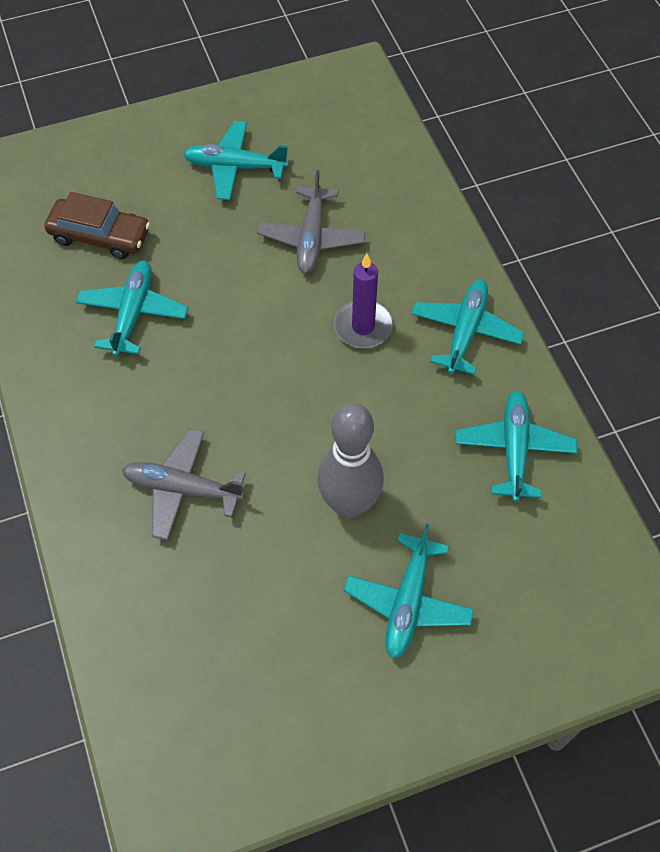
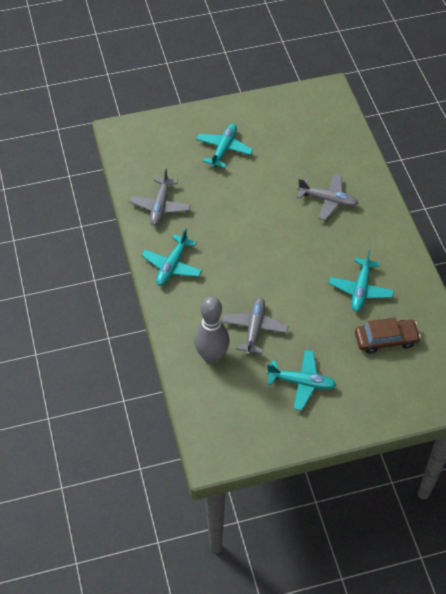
camera: 175 degrees left, 5 degrees down
brown car [44,192,150,259] -> brown car turned 150 degrees clockwise [355,317,421,354]
grey bowling pin [317,403,384,519] -> grey bowling pin moved to [194,296,230,364]
purple candle [334,254,393,348] -> none
turquoise plane [456,391,577,502] -> grey plane [129,168,191,226]

